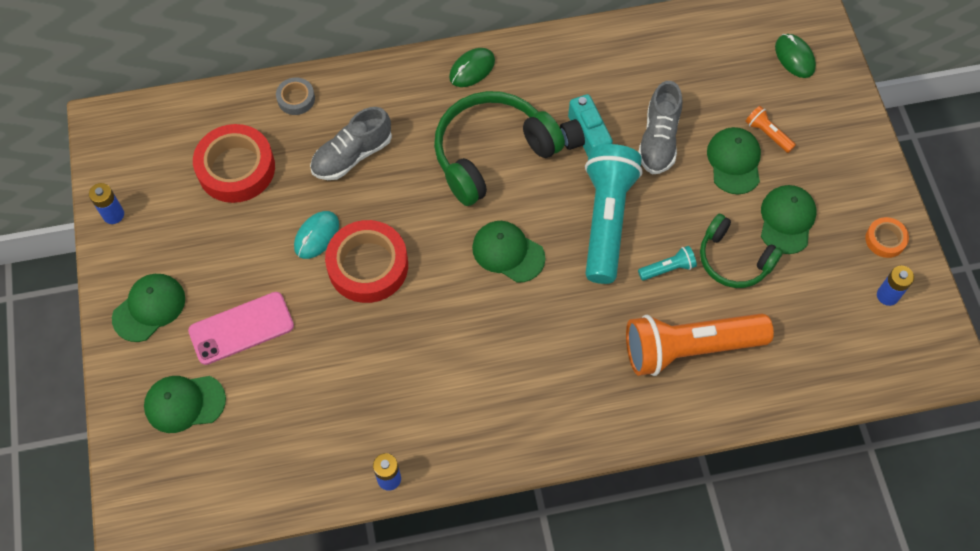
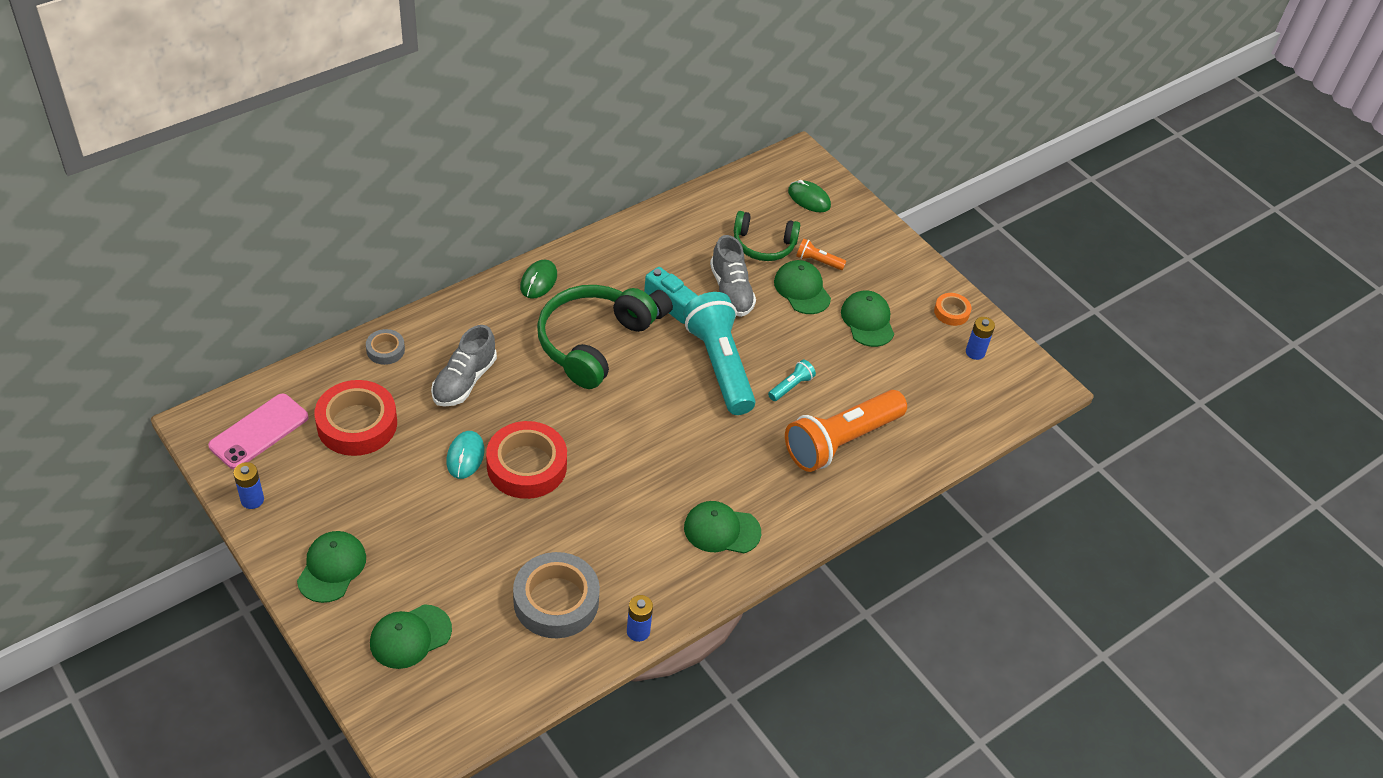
camera: 30 degrees left, 15 degrees down
pink phone [188,292,294,365] -> pink phone moved to [208,393,309,469]
green cap [472,221,545,283] -> green cap moved to [684,501,761,553]
green headphones [700,214,783,288] -> green headphones moved to [734,211,800,261]
none -> grey tape [513,552,600,638]

